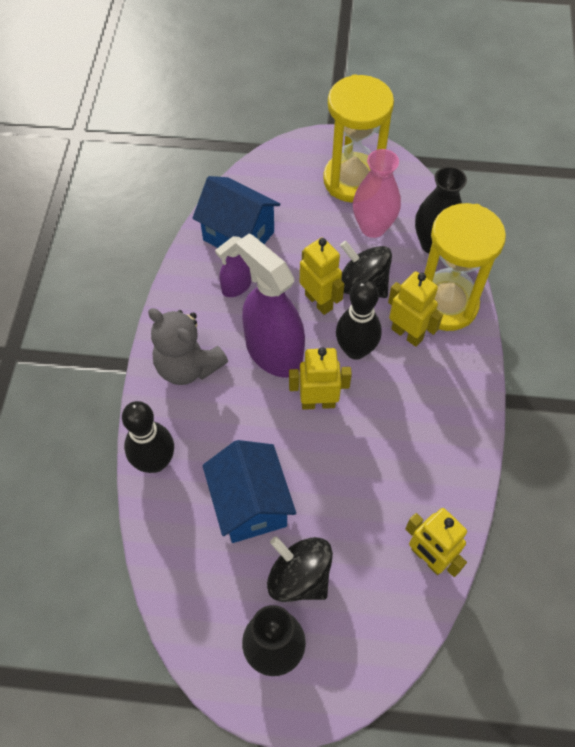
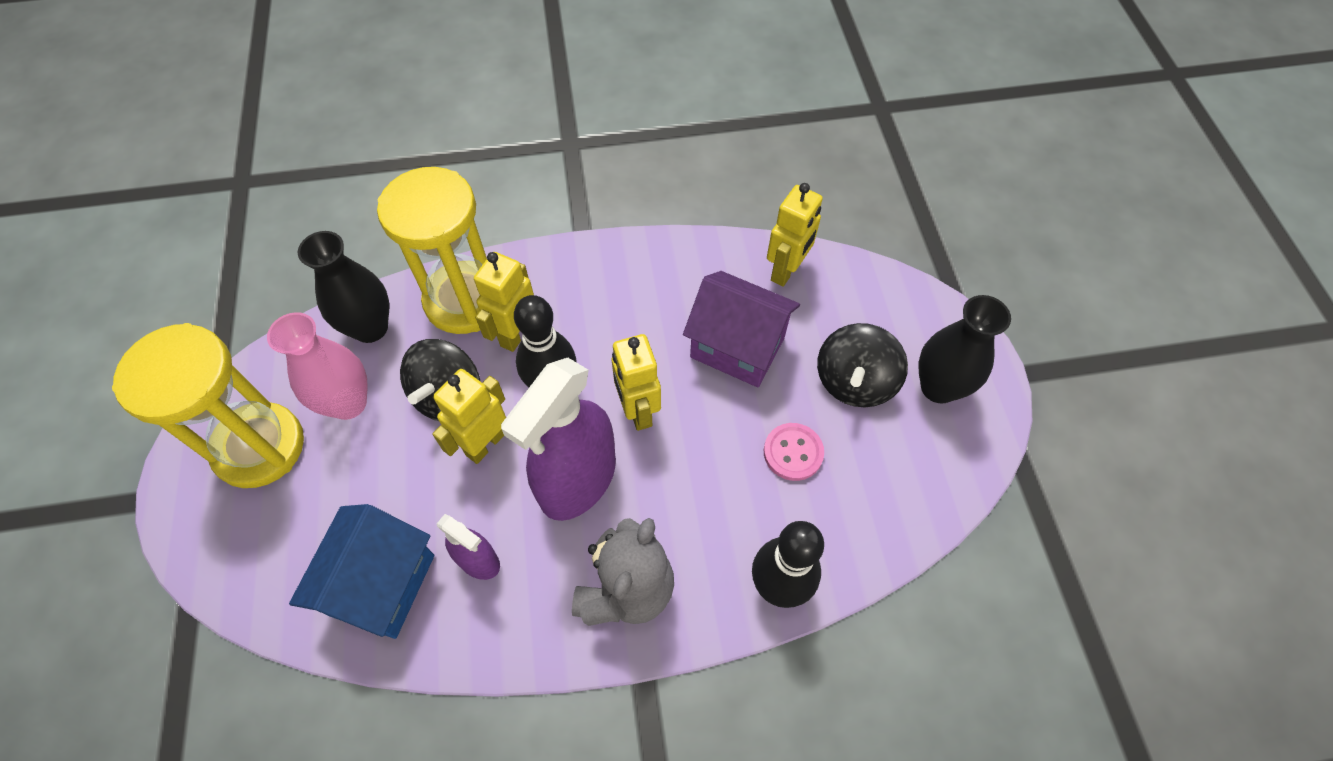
camera: 105 degrees left, 0 degrees up
blue house [202,440,296,543] -> pink button [764,423,824,481]
none -> purple house [683,271,800,387]

